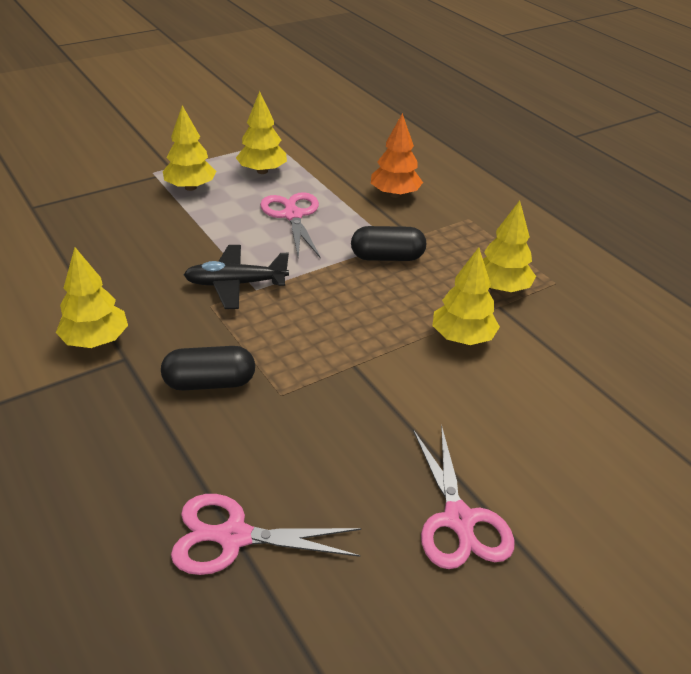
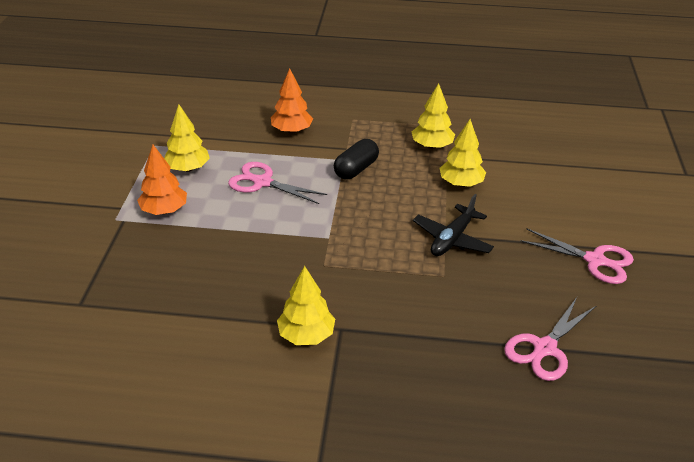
camera: 50 degrees left, 0 degrees up
black capsule [161,346,255,391] -> none
yellow tree [163,105,216,191] -> orange tree [137,145,187,215]
black plane [184,245,289,309] -> black plane moved to [413,194,494,256]

